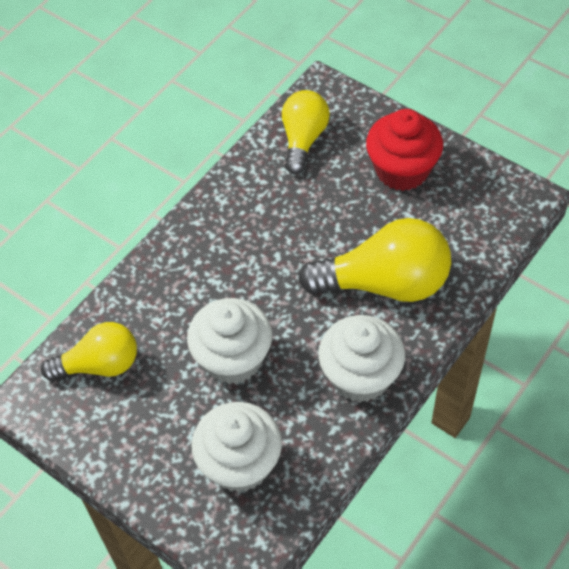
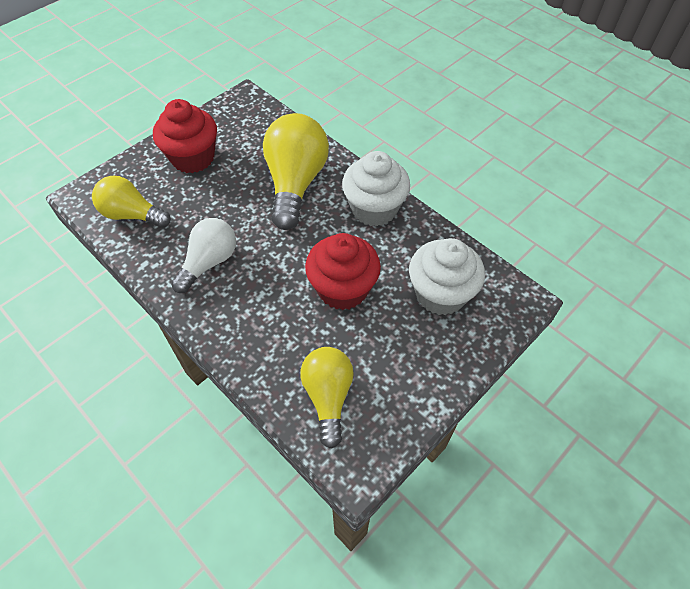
camera: 85 degrees left, 0 degrees up
white cupcake [187,298,272,384] -> red cupcake [305,233,381,310]
none -> white light bulb [171,218,236,293]

